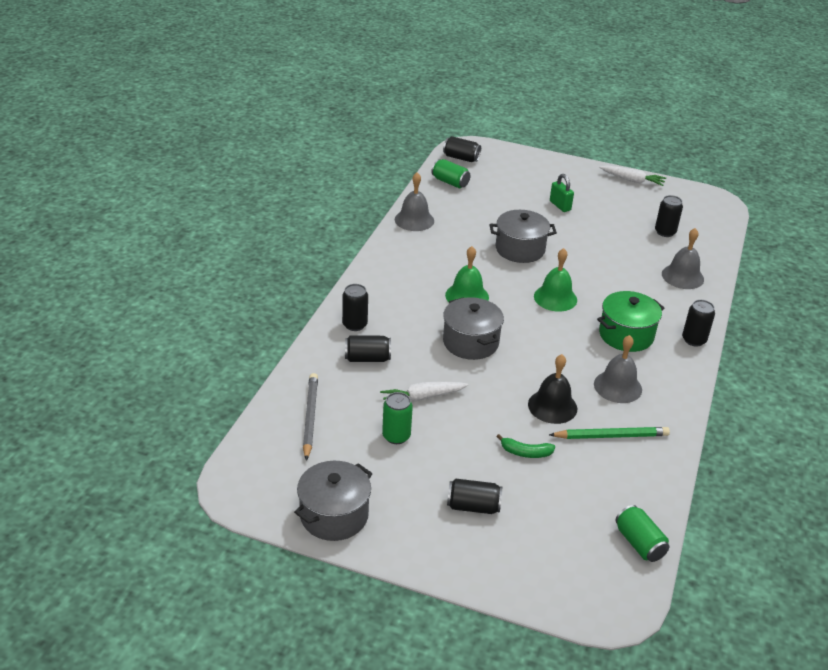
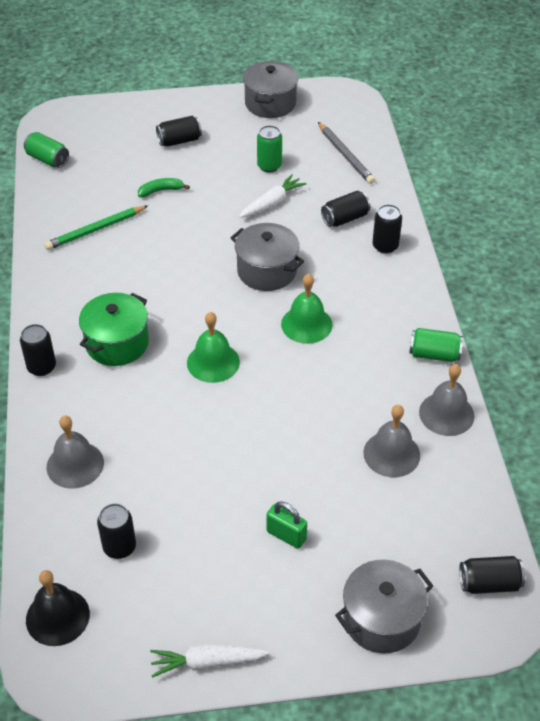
camera: 155 degrees right, 10 degrees up
green can [431,159,470,188] -> green can moved to [409,328,463,362]
grey pot [489,210,557,263] -> grey pot moved to [335,560,433,654]
black bell [528,354,577,424] -> black bell moved to [26,570,90,646]
grey bell [594,335,642,403] -> grey bell moved to [363,405,420,477]

